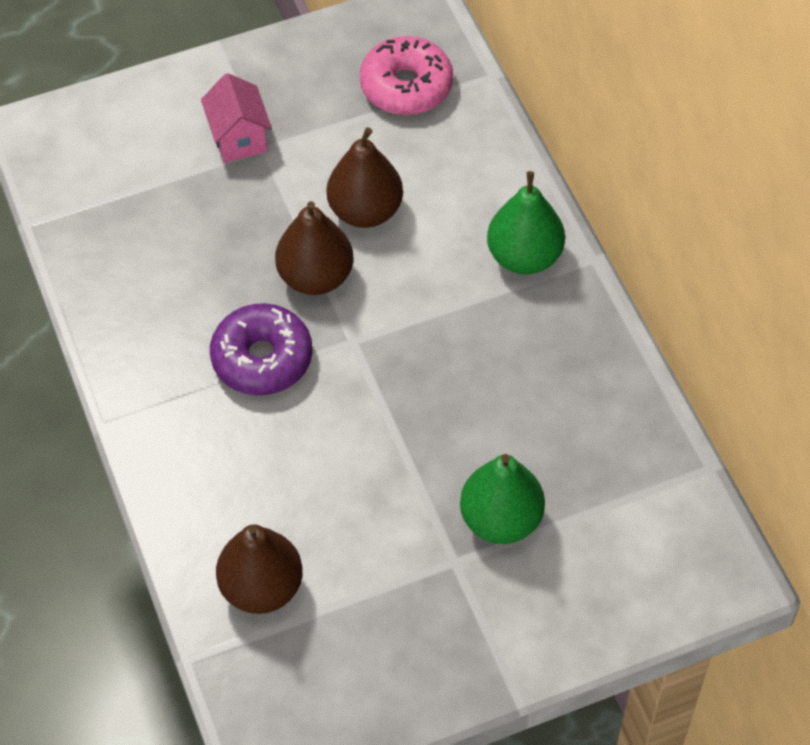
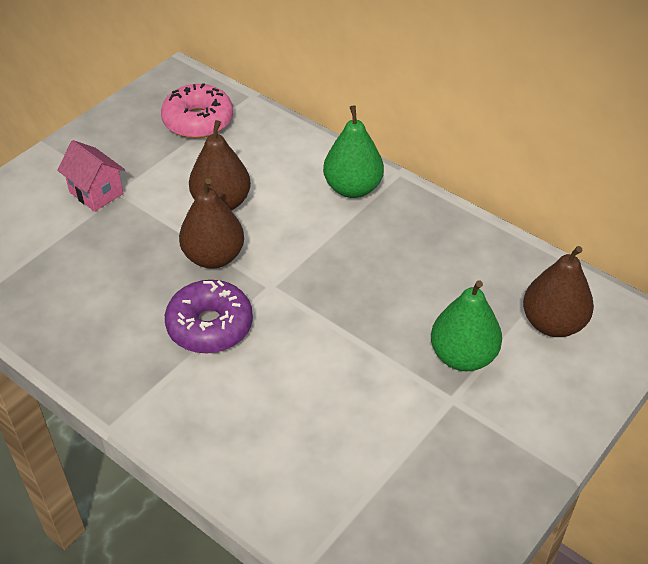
camera: 30 degrees left, 10 degrees down
brown pear [216,524,303,614] -> brown pear moved to [523,246,594,337]

